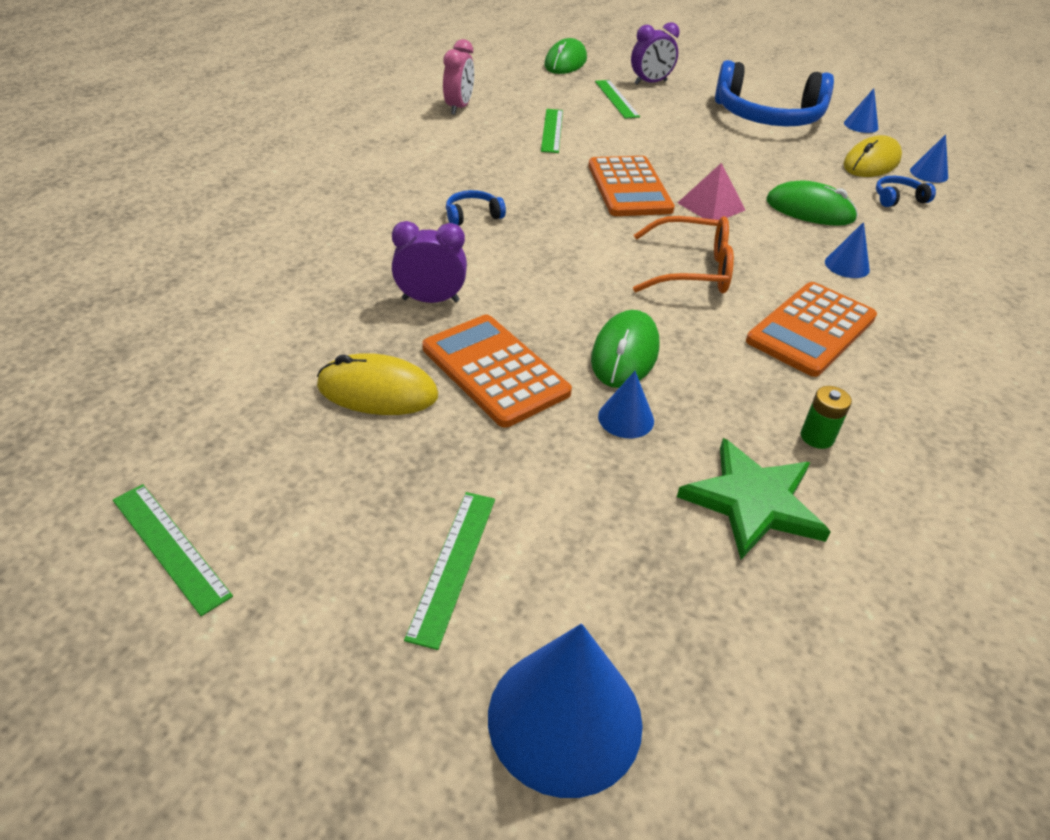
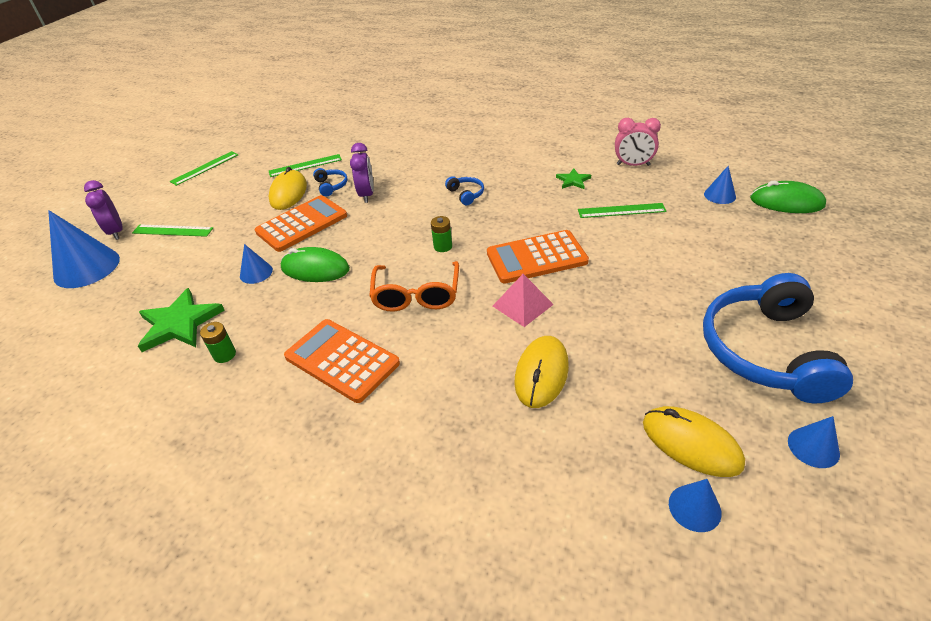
camera: 90 degrees right, 0 degrees up
green ruler [595,80,640,119] -> green ruler moved to [269,154,342,177]
purple clock [631,22,680,84] -> purple clock moved to [84,180,123,240]
green mouse [767,180,858,226] -> yellow mouse [514,336,569,408]
blue cone [825,222,870,278] -> blue cone moved to [704,166,736,204]
blue headphones [876,176,936,207] -> blue headphones moved to [313,168,348,197]
none -> green battery [431,216,452,252]
none -> green star [556,169,591,189]

